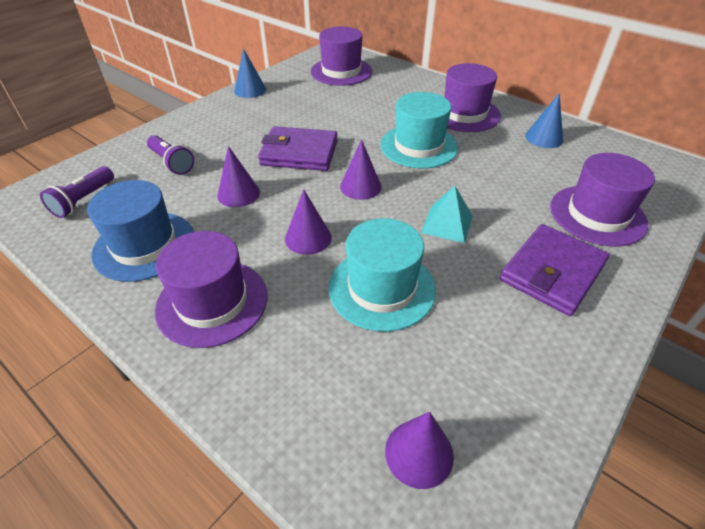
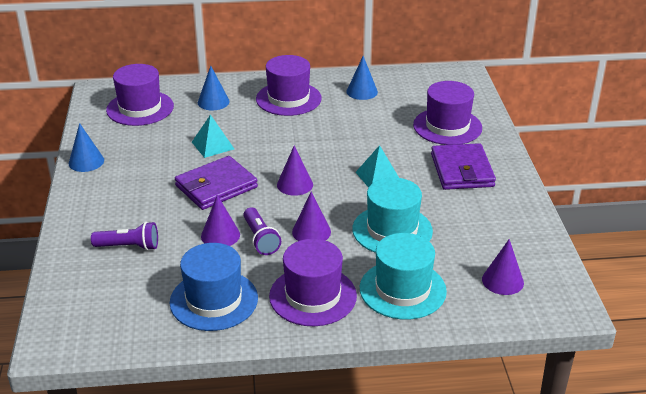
camera: 45 degrees left, 10 degrees down
purple flashlight [40,166,114,218] -> purple flashlight moved to [243,207,281,255]
turquoise hat [380,92,458,168] -> turquoise hat moved to [360,233,447,320]
none -> turquoise pyramid [192,114,234,158]
none -> blue cone [198,66,230,110]

